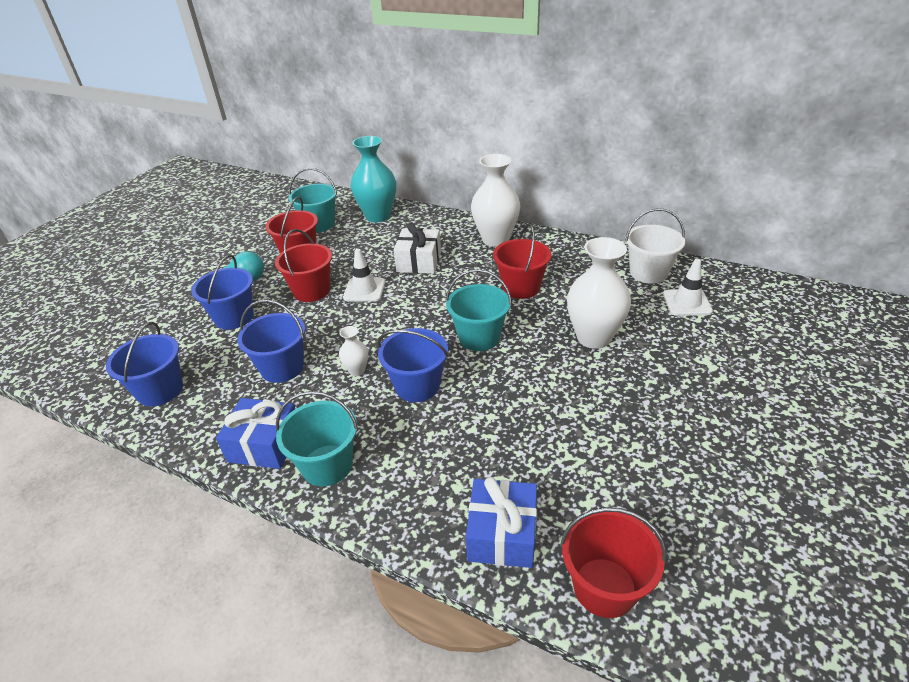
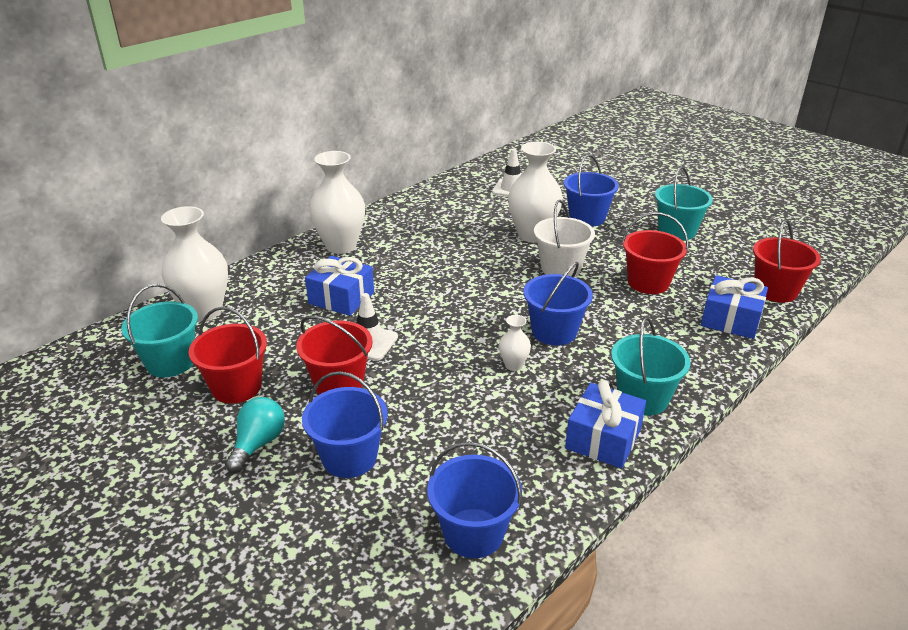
camera: 75 degrees left, 5 degrees down
blue bucket [237,299,305,383] -> blue bucket moved to [564,155,619,227]
turquoise vase [351,136,396,223] -> white vase [161,206,228,321]
white gift [393,223,441,274] -> blue gift [305,256,374,316]
turquoise bucket [446,269,512,351] -> turquoise bucket moved to [655,166,713,241]
red bucket [493,224,551,299] -> red bucket moved to [622,212,689,294]
white bucket [625,208,685,284] -> white bucket moved to [534,200,595,277]

